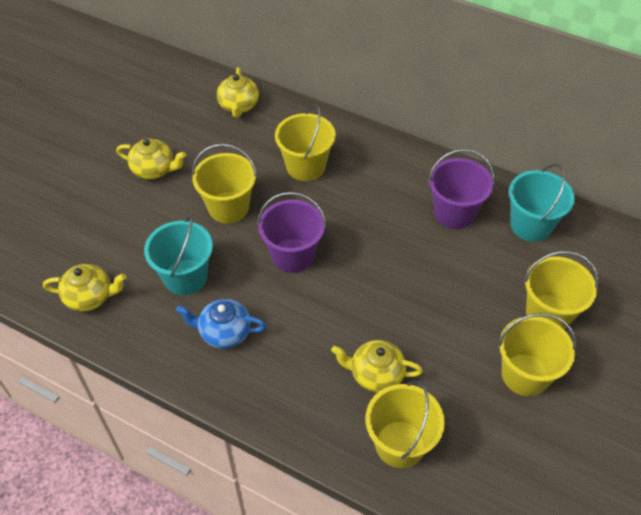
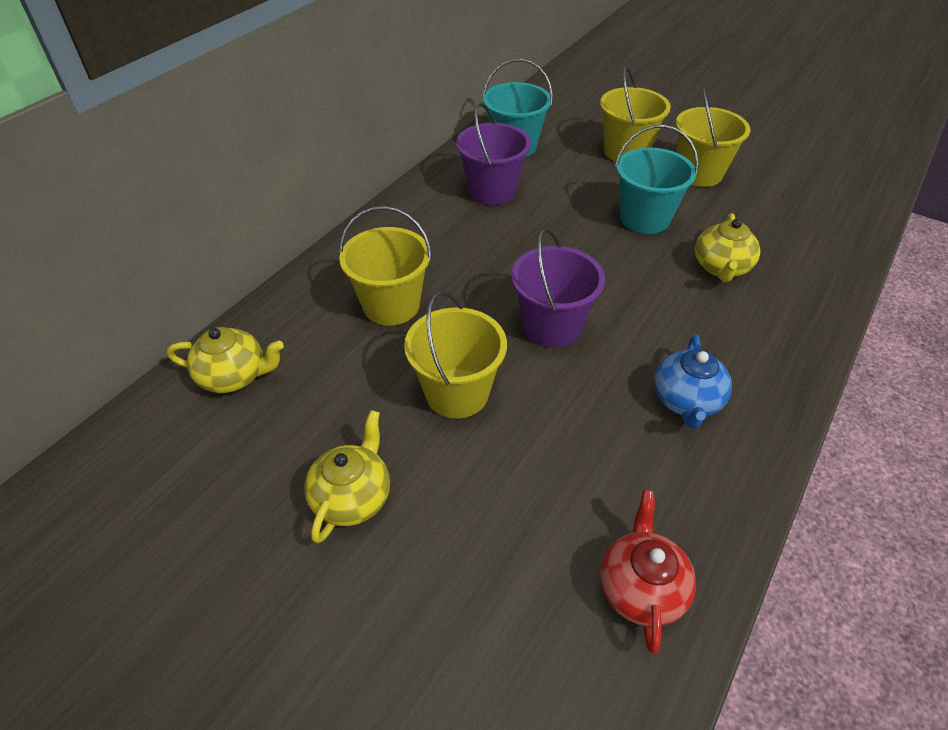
camera: 85 degrees left, 5 degrees down
yellow teapot [43,264,126,312] -> red teapot [600,490,696,653]
turquoise bucket [144,215,213,295] -> turquoise bucket moved to [615,125,699,234]
yellow bucket [365,381,445,468] -> none

